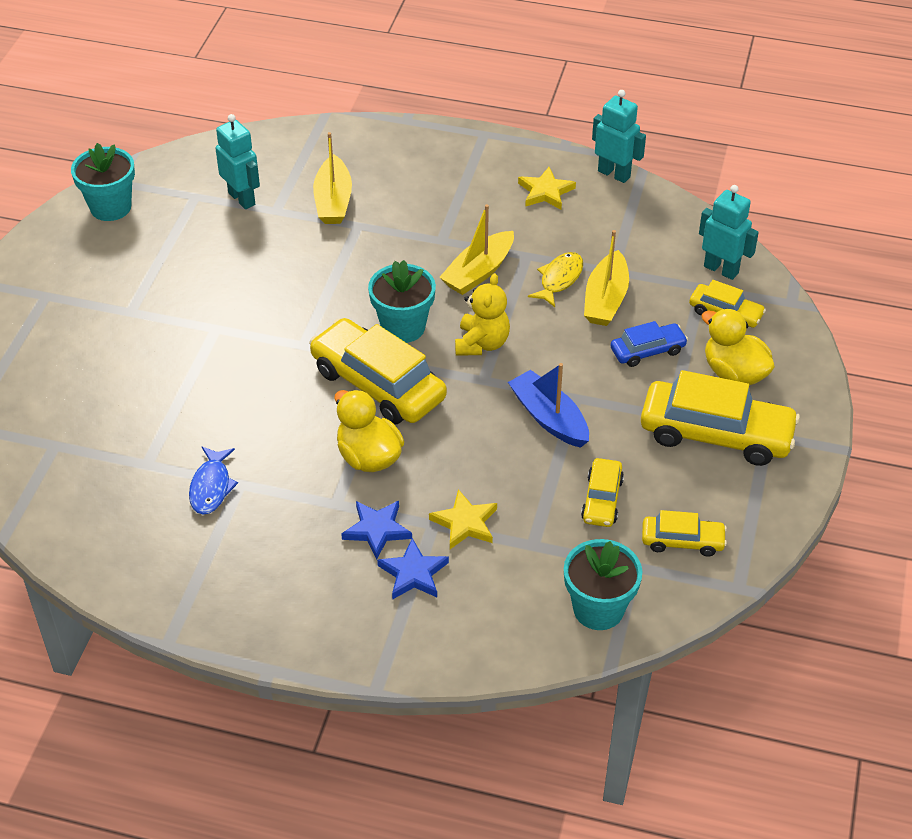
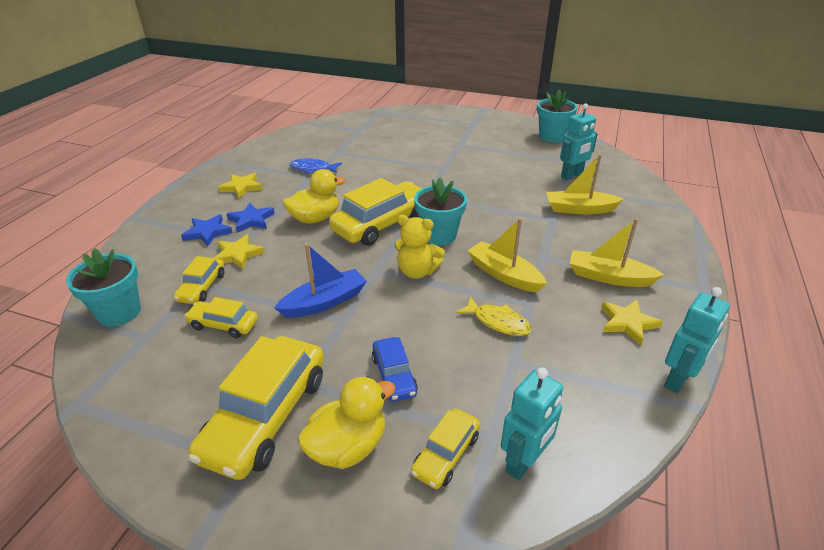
camera: 95 degrees right, 10 degrees down
yellow boat [584,230,629,326] -> yellow boat moved to [570,218,664,287]
yellow car [642,510,727,557] -> yellow car moved to [174,256,225,304]
none -> yellow star [218,173,263,198]

